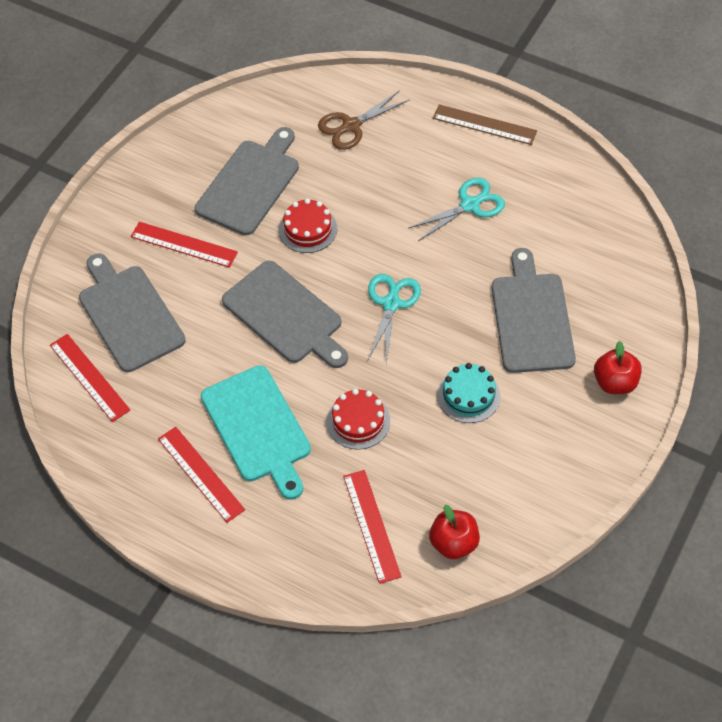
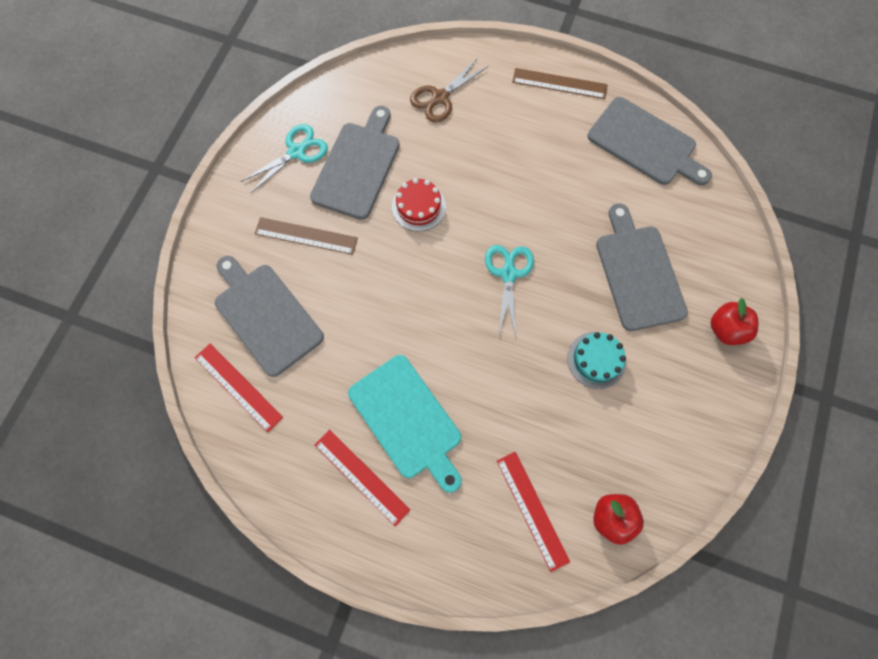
camera: 10 degrees left, 15 degrees up
red ruler [131,222,238,268] -> brown ruler [254,217,358,255]
grey cutting board [222,261,348,368] -> grey cutting board moved to [588,97,712,185]
red cake [327,389,390,450] -> none
turquoise scissors [408,177,505,241] -> turquoise scissors moved to [241,124,328,193]

